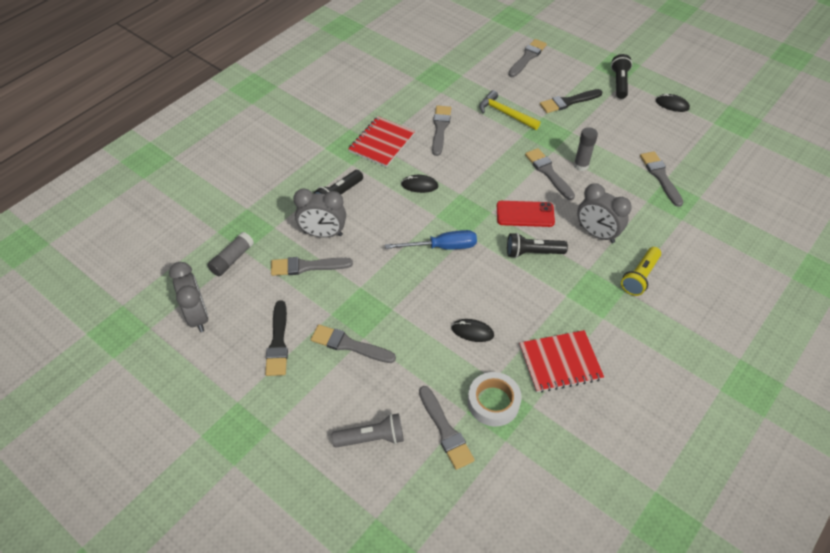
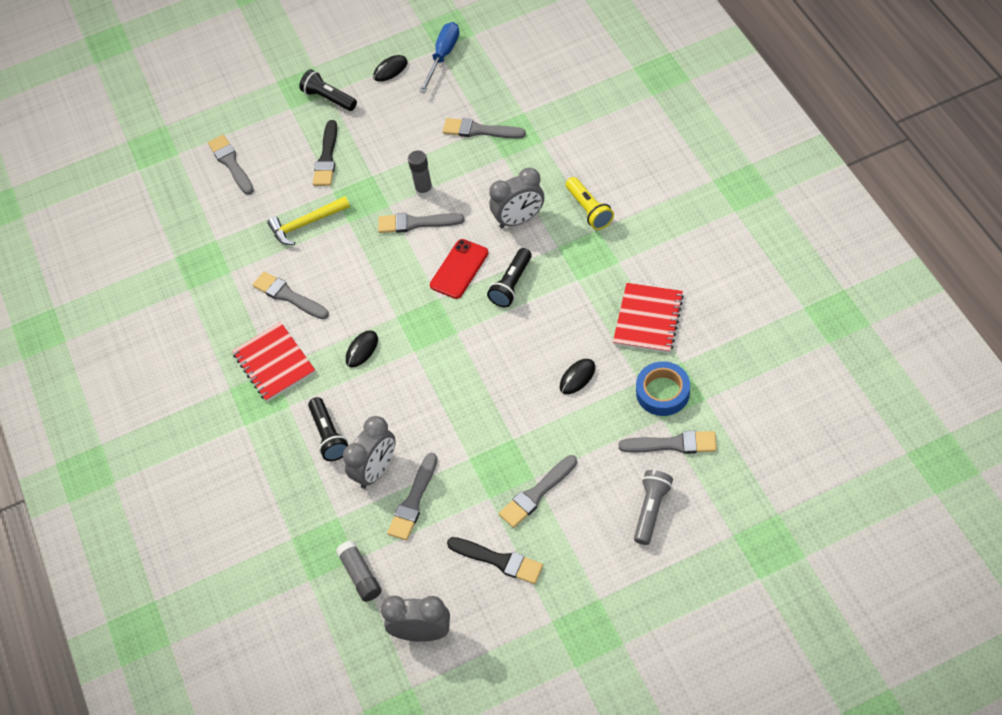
camera: 55 degrees left, 5 degrees up
blue screwdriver [385,230,477,250] -> blue screwdriver moved to [419,22,459,93]
white tape [468,372,522,426] -> blue tape [636,361,690,416]

